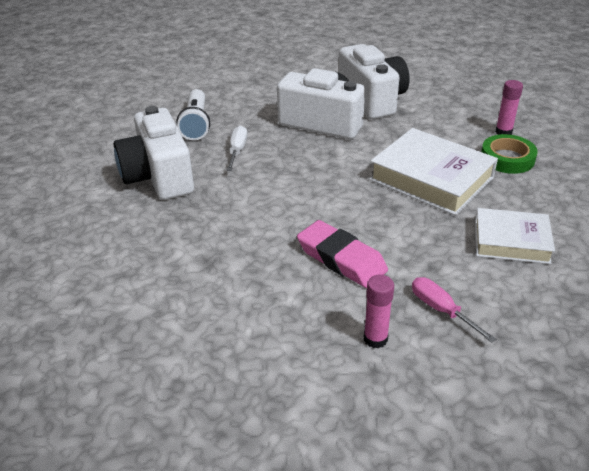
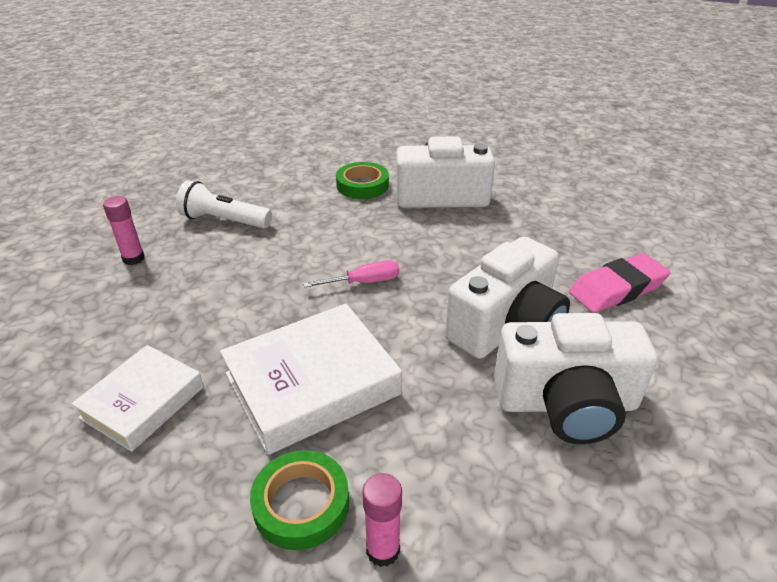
camera: 110 degrees right, 0 degrees up
white flashlight [177,89,210,140] -> white flashlight moved to [176,180,272,229]
white screwdriver [226,126,247,171] -> none
pink eraser [297,220,388,288] -> pink eraser moved to [569,253,670,313]
pink screwdriver [412,277,496,343] -> pink screwdriver moved to [303,260,400,288]
none -> green tape [336,162,389,199]

